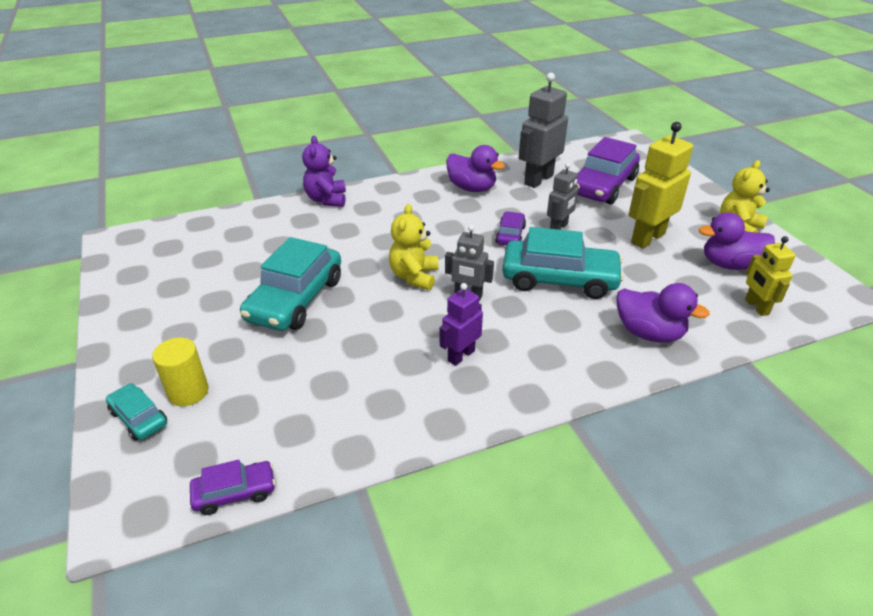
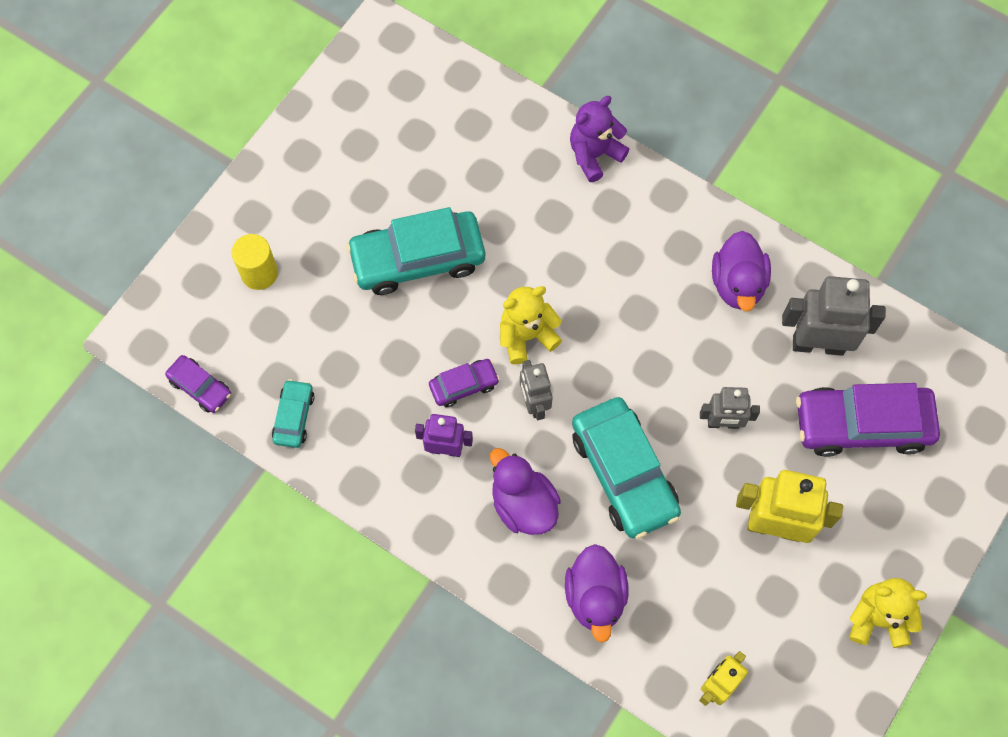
camera: 55 degrees right, 30 degrees up
turquoise car [106,383,167,441] -> turquoise car moved to [272,379,315,448]
purple car [495,211,526,245] -> purple car moved to [429,359,500,407]
purple duck [699,212,775,270] -> purple duck moved to [490,448,561,535]

